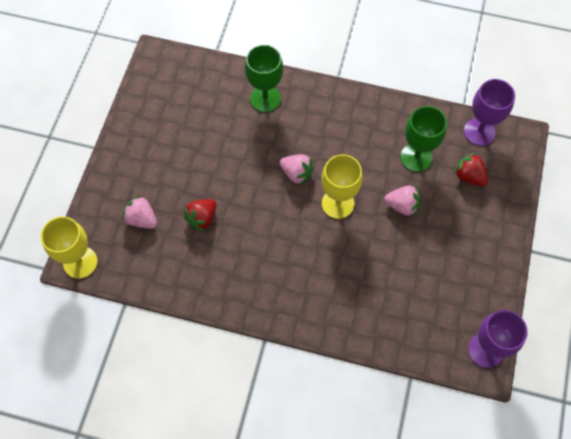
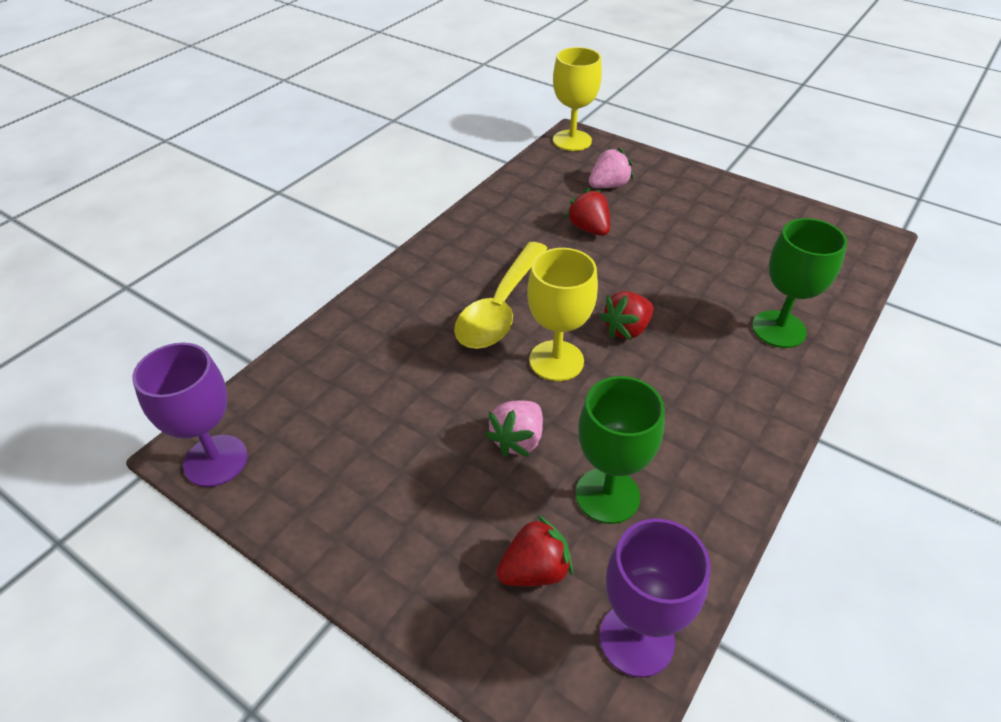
camera: 110 degrees right, 20 degrees down
pink strawberry [280,154,314,185] -> red strawberry [600,291,654,340]
none -> yellow spoon [454,242,548,349]

